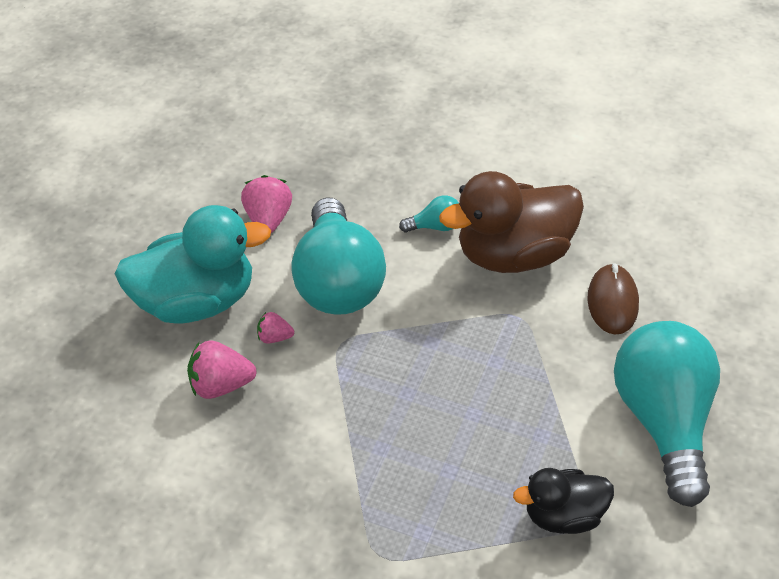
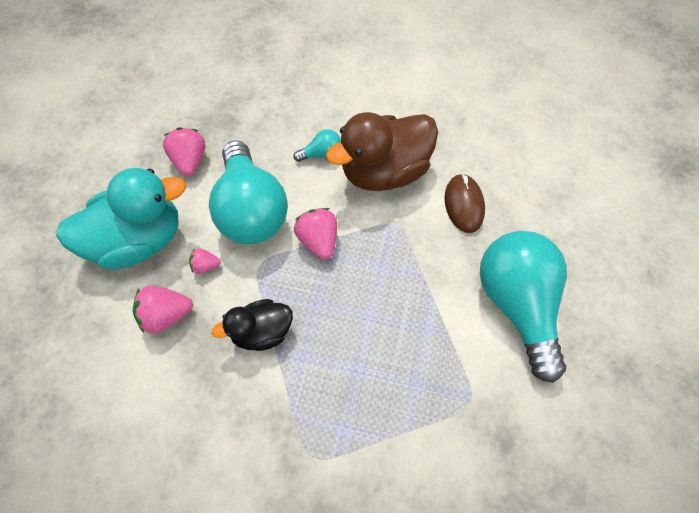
camera: 10 degrees left, 15 degrees up
black duck [513,468,614,534] -> black duck moved to [212,299,293,351]
none -> pink strawberry [294,208,337,260]

